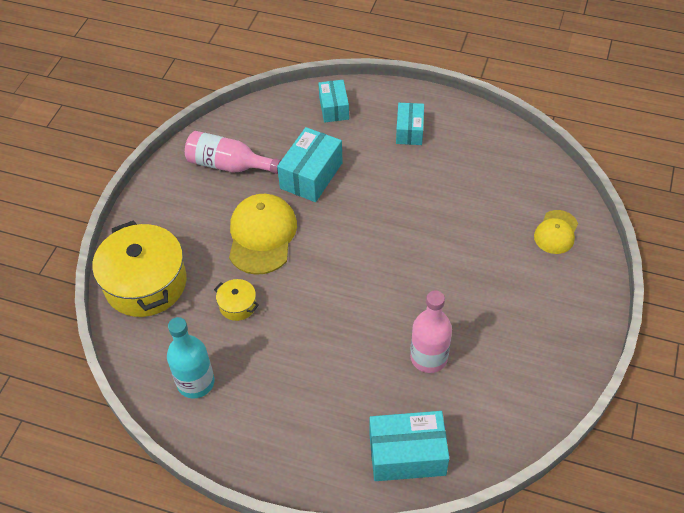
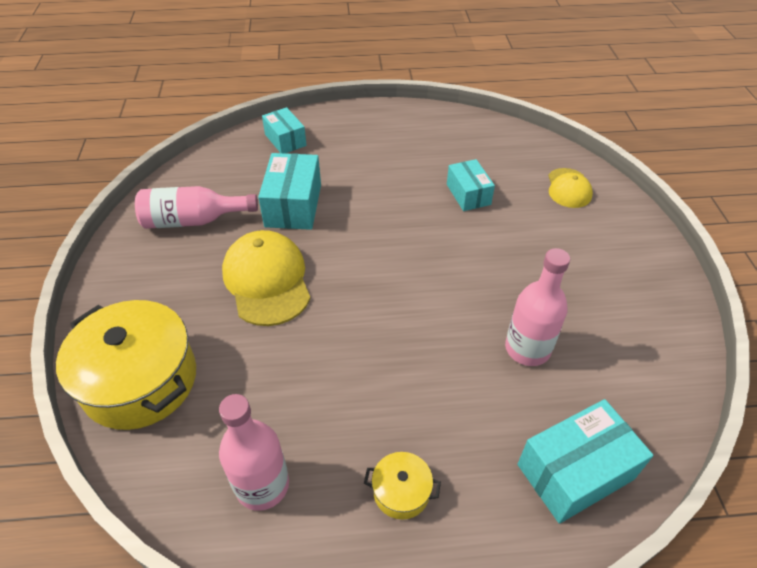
camera: 25 degrees left, 5 degrees down
turquoise bottle [167,317,215,399] -> pink bottle [219,394,289,511]
yellow pot [214,279,259,321] -> yellow pot moved to [364,452,441,520]
turquoise box [396,103,424,145] -> turquoise box moved to [447,159,495,211]

